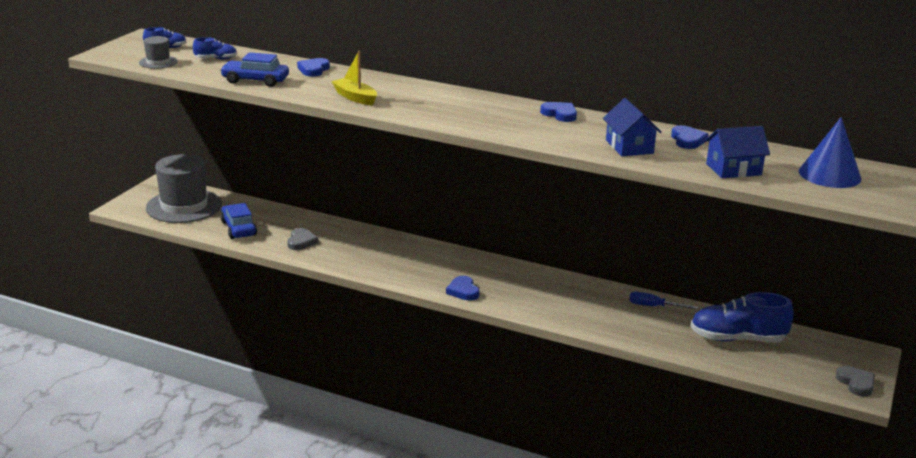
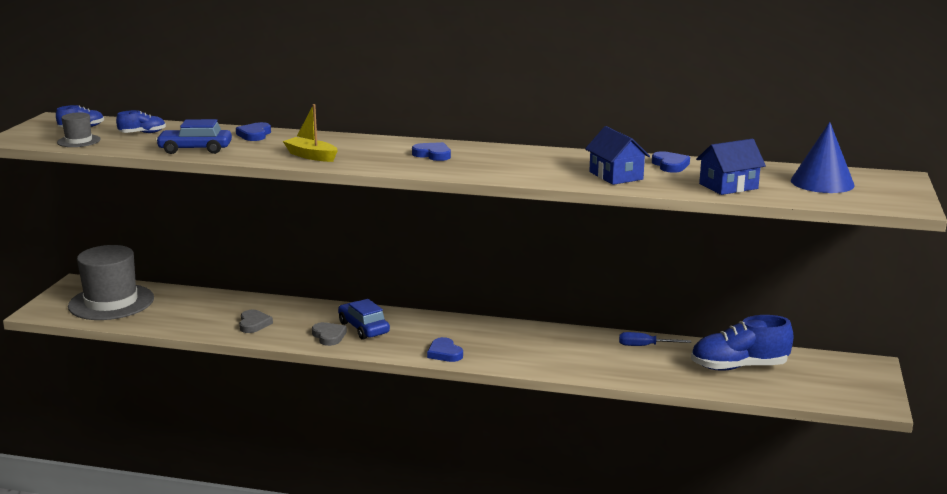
camera: 10 degrees left, 5 degrees down
blue car [220,203,257,239] -> blue car moved to [338,299,390,340]
blue heart [540,102,577,122] -> blue heart moved to [412,142,451,161]
grey heart [836,366,875,397] -> grey heart moved to [312,322,347,346]

